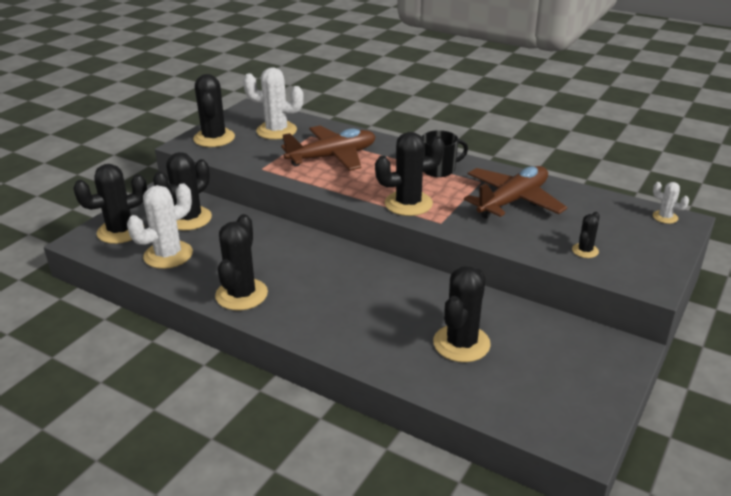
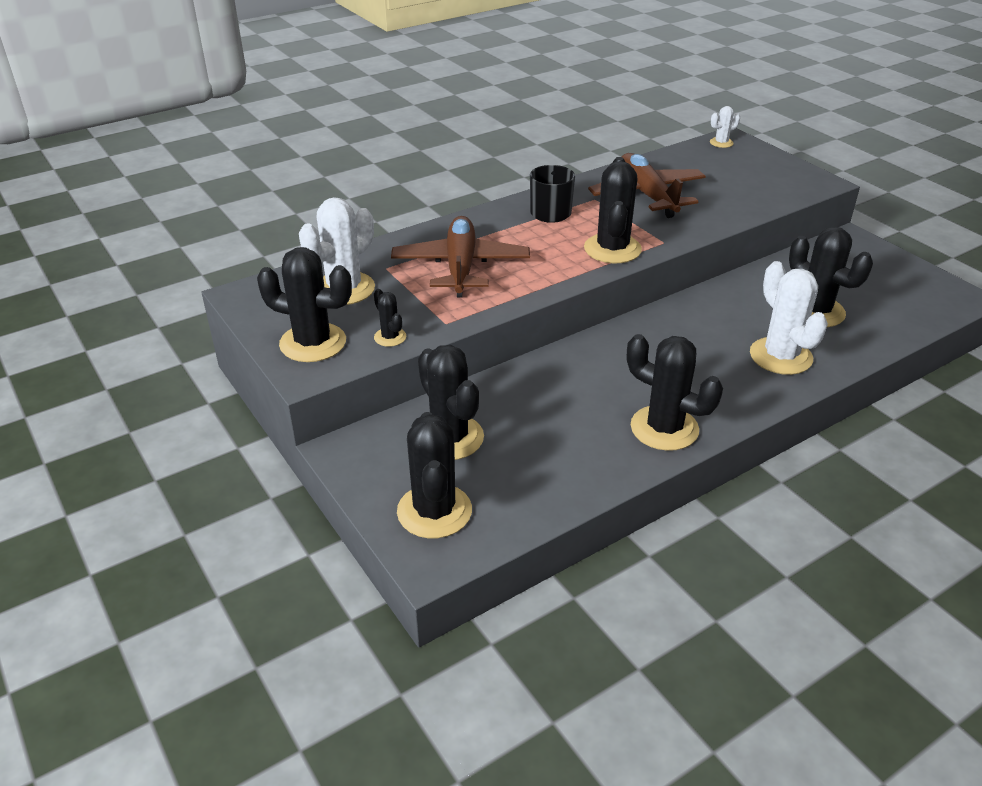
camera: 65 degrees left, 5 degrees up
white cactus [127,183,193,269] -> white cactus moved to [750,261,828,375]
black cactus [572,212,600,258] -> black cactus moved to [374,289,406,347]

